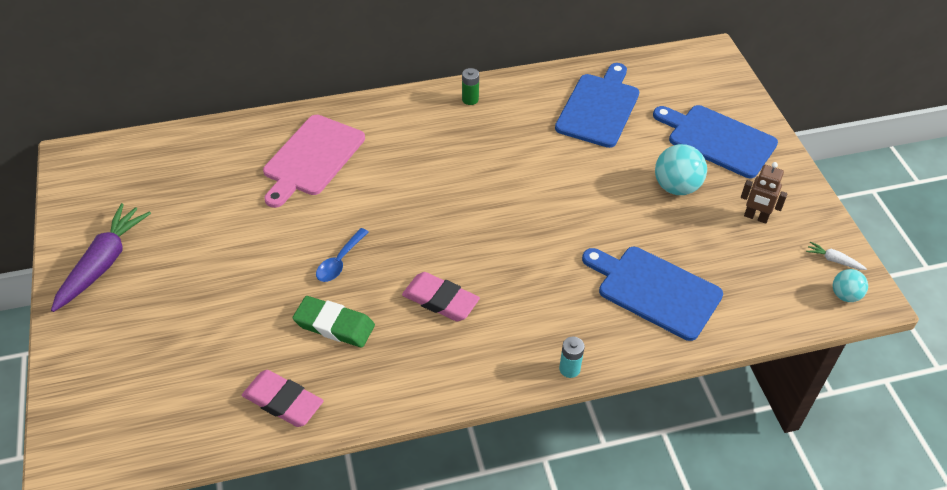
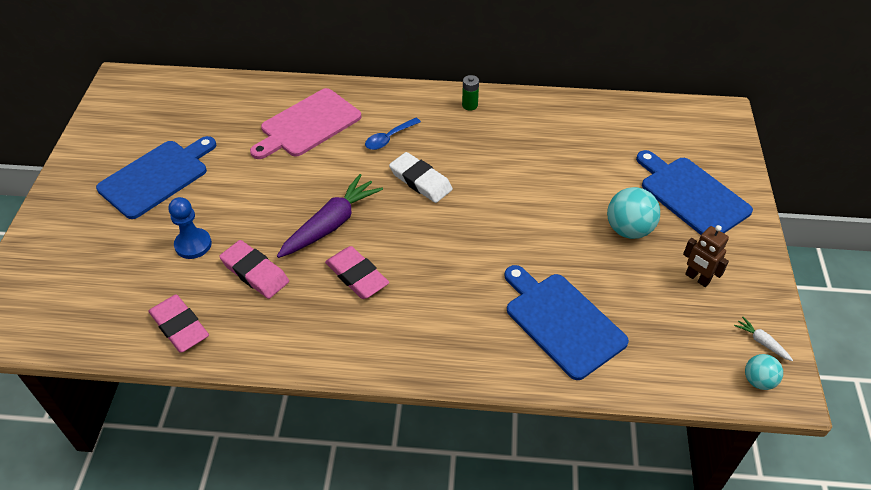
camera: 20 degrees right, 0 degrees up
purple carrot [51,203,151,312] -> purple carrot moved to [277,174,383,258]
green eraser [293,296,375,348] -> pink eraser [219,240,289,299]
blue spoon [316,228,368,282] -> blue spoon moved to [365,118,421,150]
blue cutting board [555,63,639,148] -> blue cutting board moved to [96,136,216,219]
turquoise battery [559,337,585,378] -> none
none -> blue pawn [168,197,212,259]
none -> white eraser [389,152,453,203]

